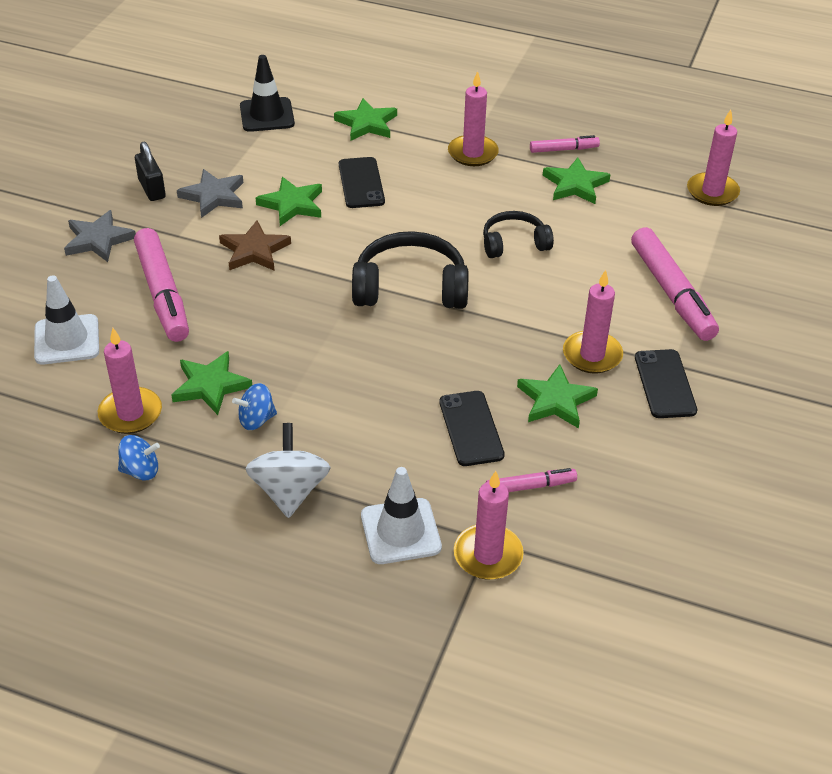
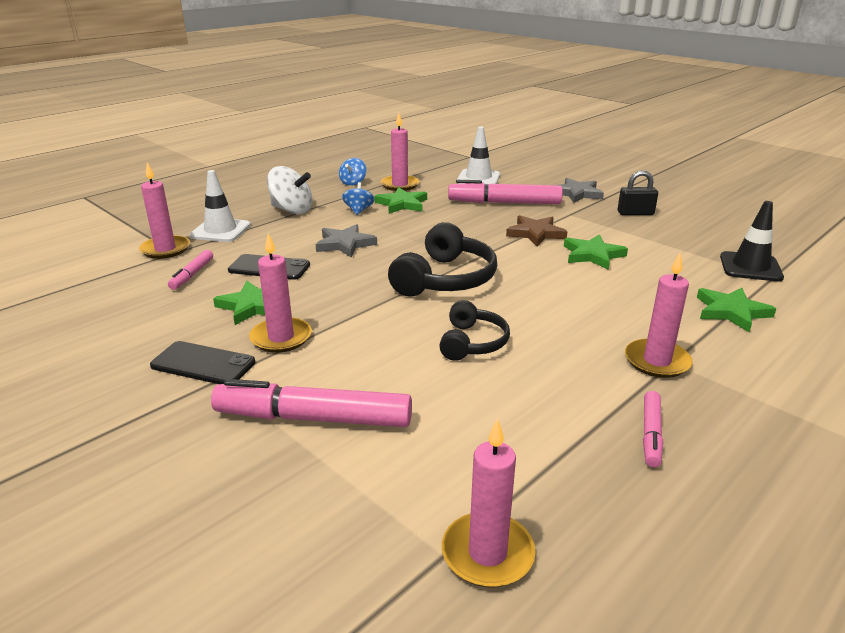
camera: 115 degrees right, 15 degrees down
grey star [177,169,243,218] -> grey star moved to [316,224,377,258]
black phone [339,157,385,208] -> none
green star [543,158,611,204] -> none

